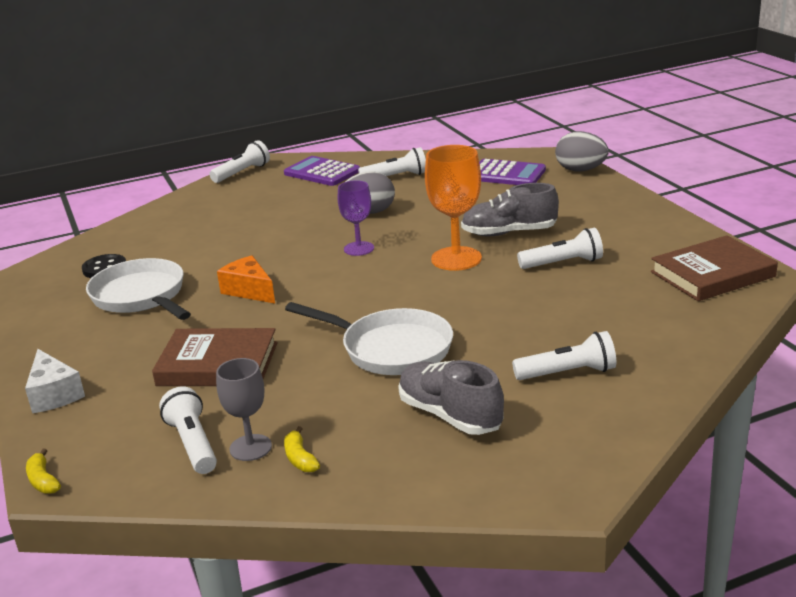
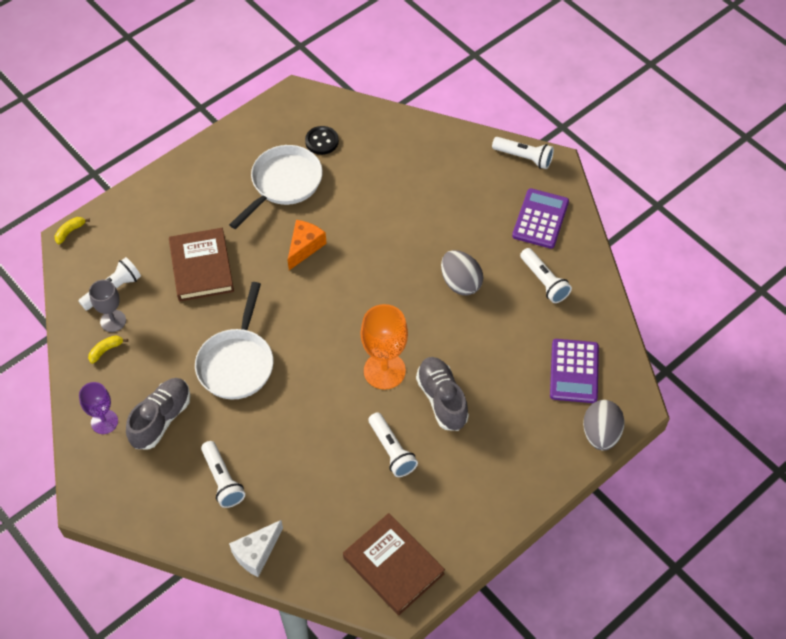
camera: 70 degrees right, 30 degrees up
white cheese [25,349,85,413] -> white cheese moved to [229,520,283,577]
purple goblet [338,180,374,256] -> purple goblet moved to [79,382,118,434]

